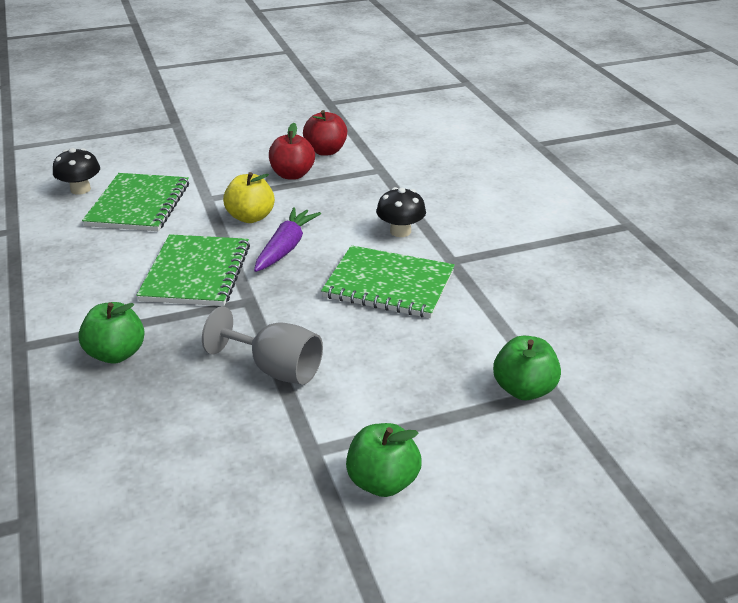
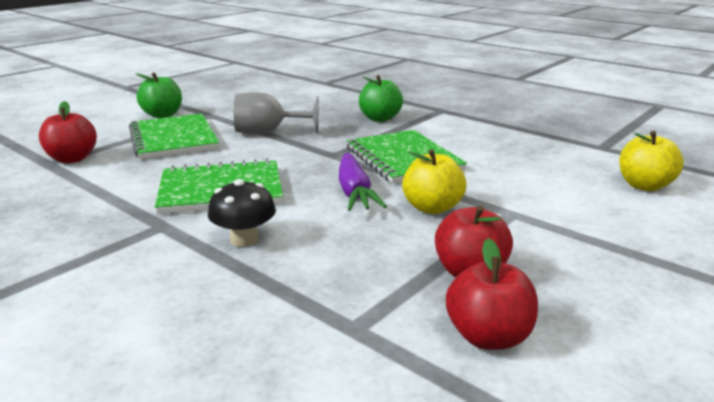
camera: 150 degrees right, 10 degrees down
black mushroom [53,148,100,195] -> yellow apple [619,131,684,191]
green notebook [82,173,189,231] -> green notebook moved to [129,114,219,159]
green apple [493,336,561,400] -> red apple [39,101,97,163]

